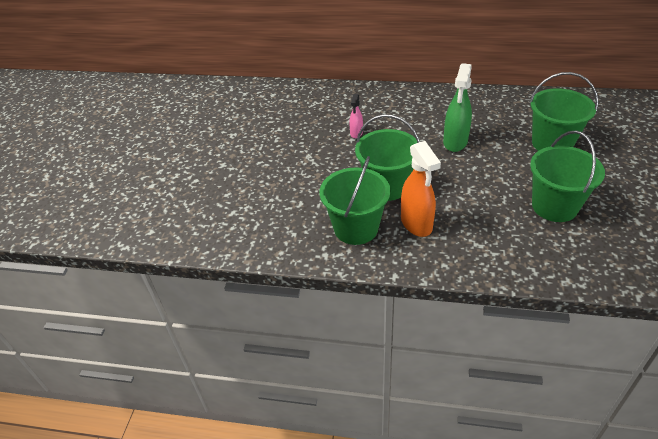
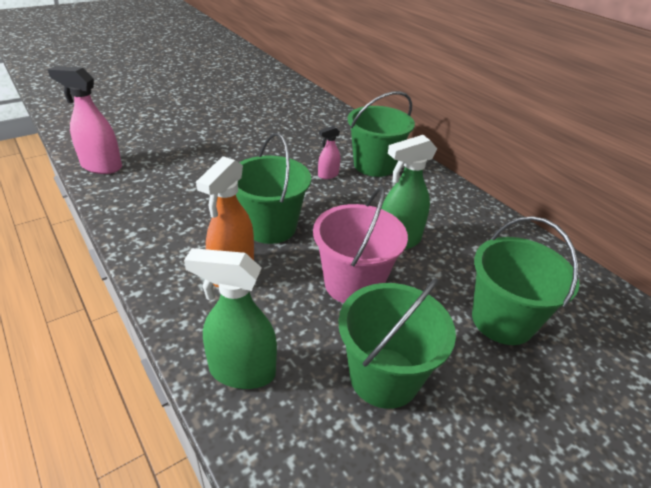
camera: 40 degrees right, 5 degrees down
green bucket [320,156,390,245] -> green bucket moved to [348,91,415,177]
none -> pink spray bottle [48,66,122,174]
none -> green spray bottle [184,248,277,389]
none -> pink bucket [313,186,408,303]

